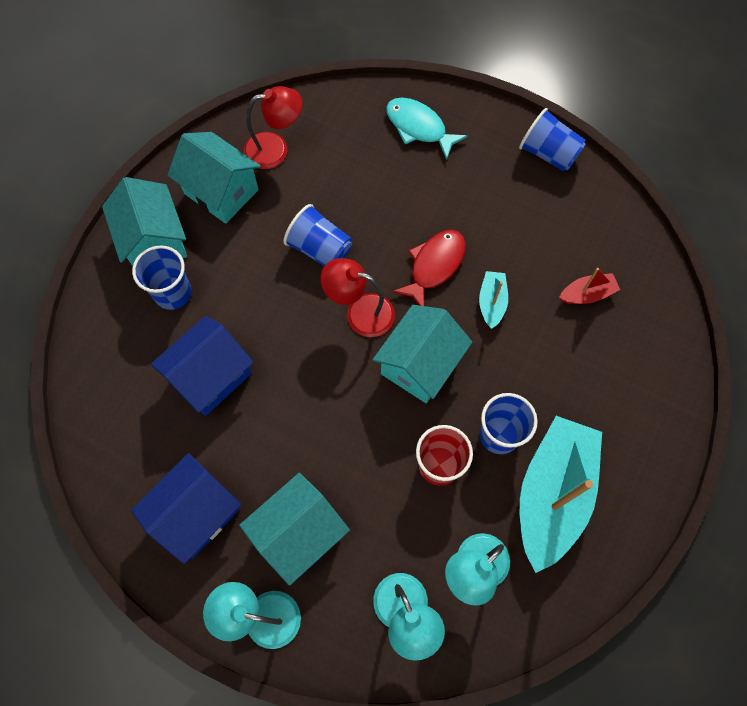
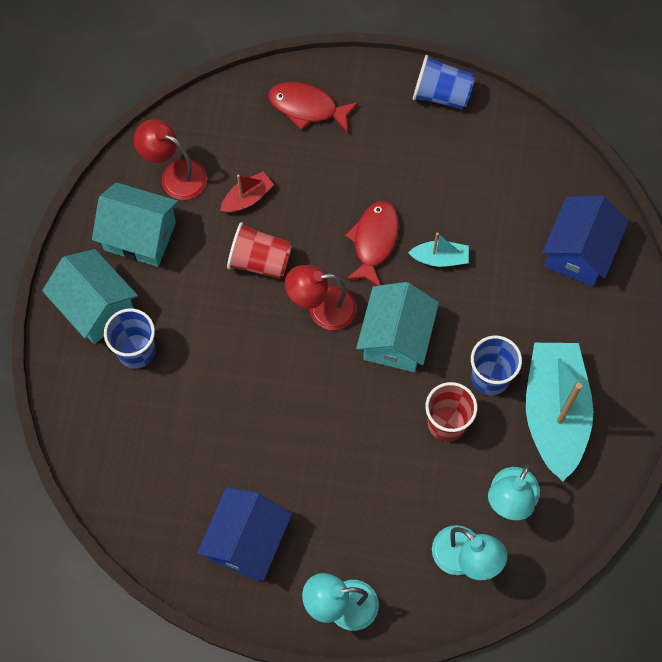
camera: 20 degrees left, 0 degrees up
blue house [151,316,254,416] -> blue house moved to [542,195,629,287]
turquoise house [239,473,350,586] -> none
red lamp [244,86,302,169] -> red lamp turned 120 degrees counterclockwise [134,119,207,200]
blue cup [284,204,352,266] -> red cup [227,222,292,279]
turquoise fish [386,98,468,160] -> red fish [268,82,359,134]
turquoise boat [479,271,508,329] -> turquoise boat turned 105 degrees clockwise [408,233,469,267]
red boat [559,268,620,304] -> red boat moved to [220,172,274,213]

